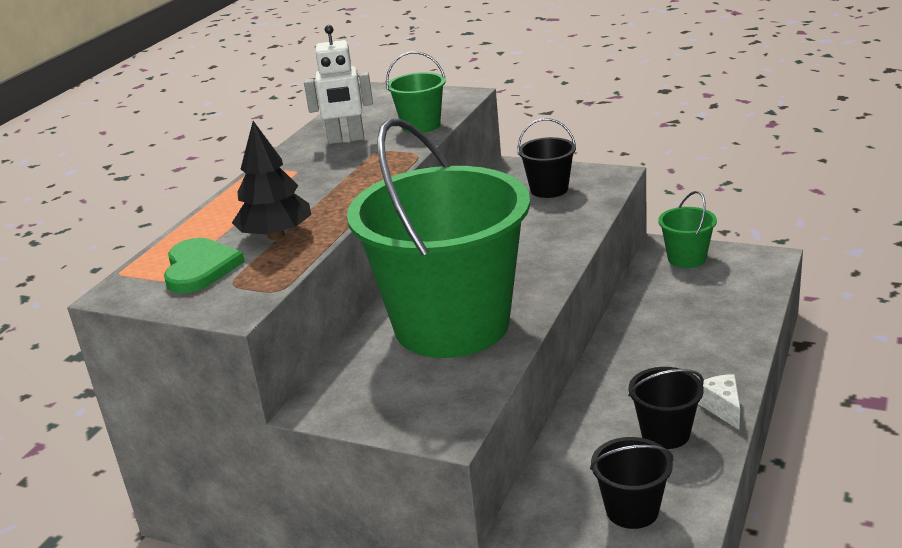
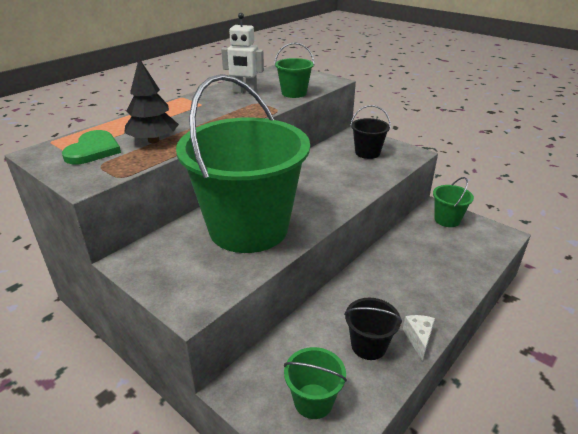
camera: 15 degrees right, 5 degrees up
black bucket [590,437,673,529] -> green bucket [284,347,347,419]

